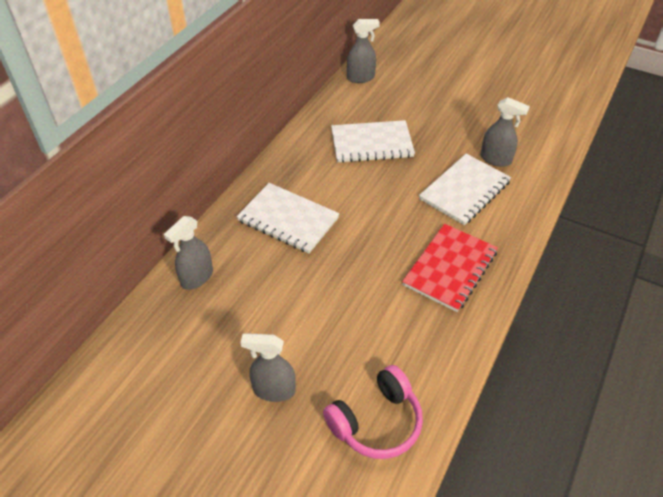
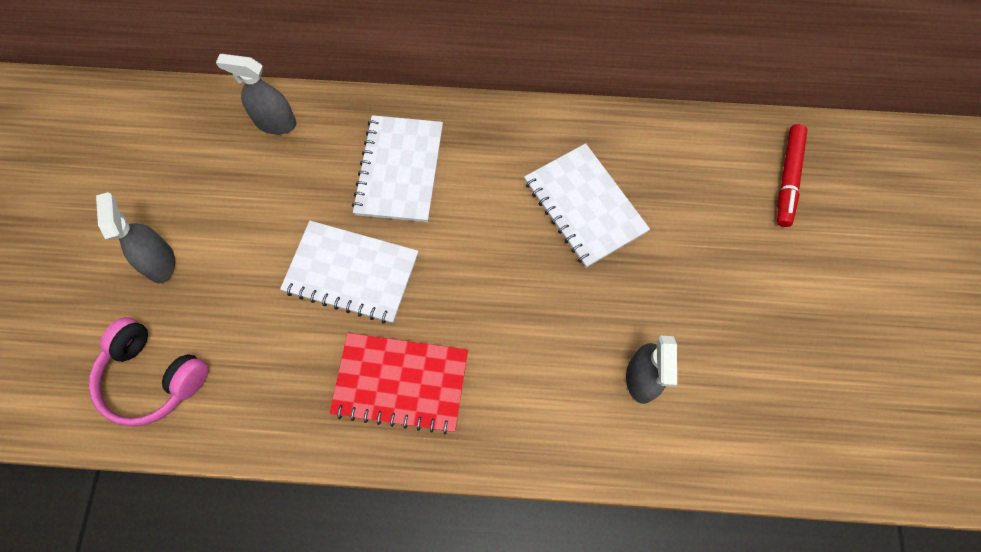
camera: 65 degrees right, 20 degrees up
grey spray bottle [347,19,380,83] -> none
white notebook [419,154,511,225] -> white notebook moved to [280,221,419,323]
none -> red marker [777,124,808,227]

